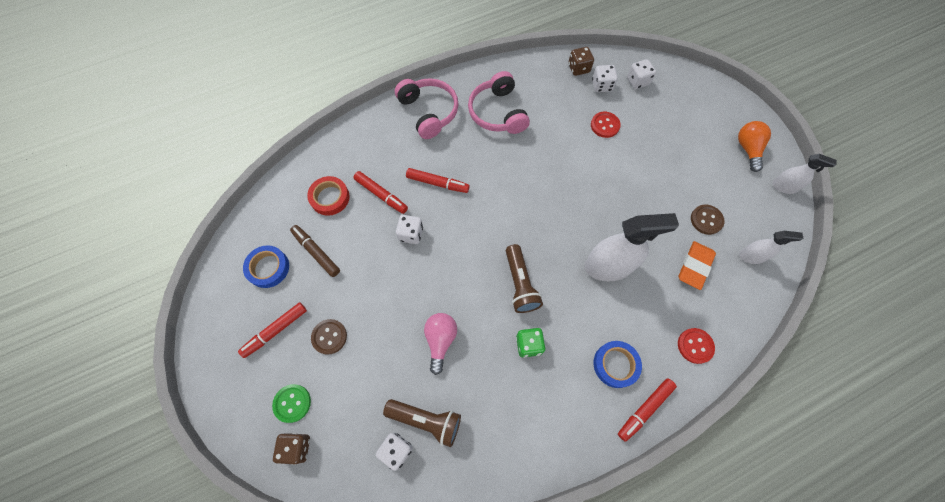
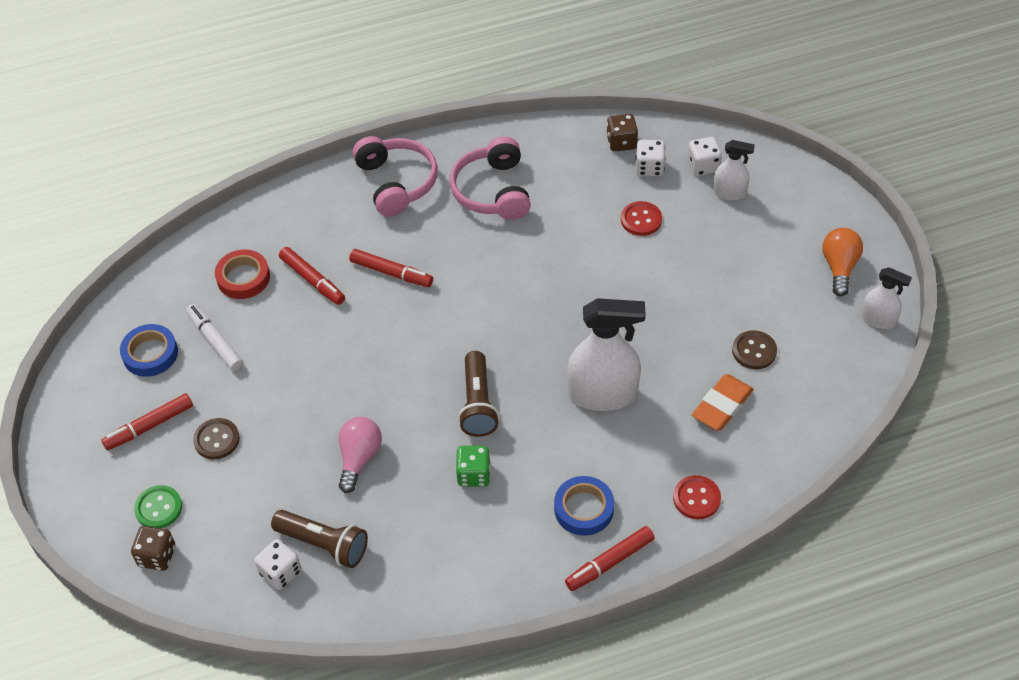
camera: 10 degrees right, 15 degrees down
brown marker [290,225,340,277] -> white marker [186,304,243,371]
white dice [396,215,423,244] -> none
white spray bottle [739,231,803,264] -> white spray bottle moved to [713,140,755,200]

